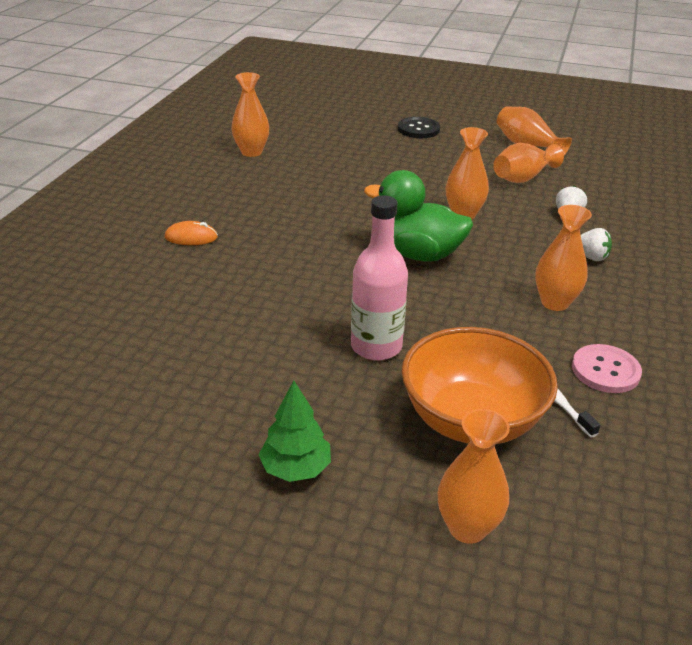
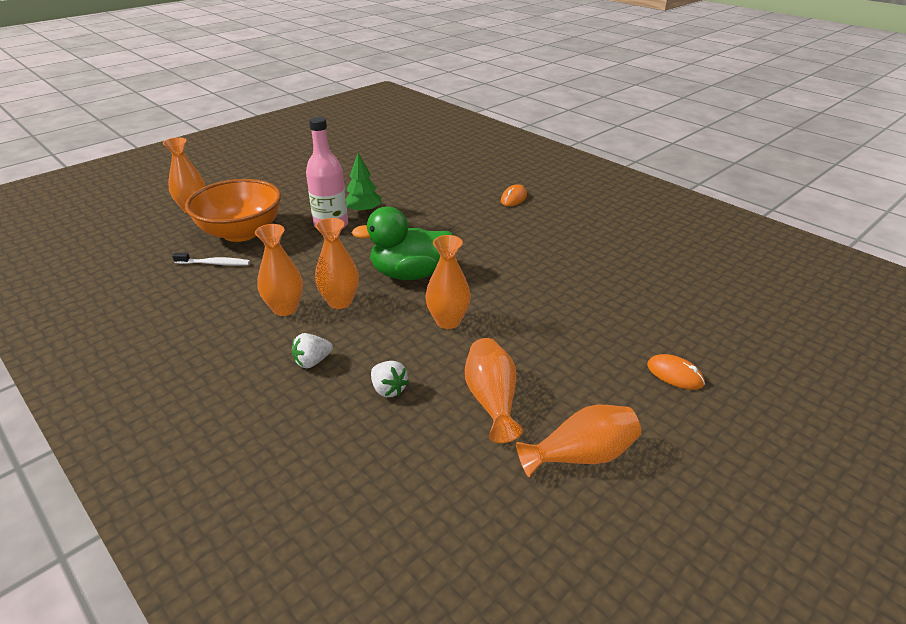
camera: 120 degrees right, 0 degrees up
orange vase [231,72,269,157] -> orange vase moved to [315,218,359,309]
green tree [259,380,331,482] -> green tree moved to [346,153,381,214]
green duck [364,170,473,262] -> green duck turned 150 degrees counterclockwise [351,207,453,280]
black button [398,117,440,138] -> orange mouse [647,354,705,390]
pink button [572,344,642,393] -> none

